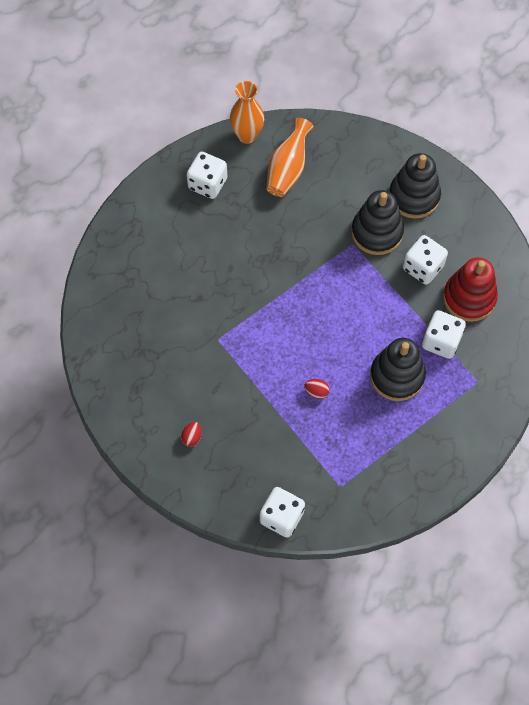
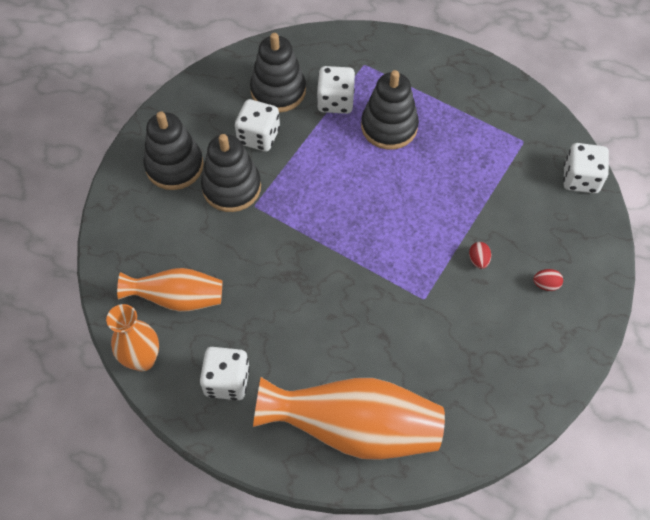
camera: 110 degrees left, 5 degrees down
red egg [304,379,330,399] -> red egg moved to [469,242,491,269]
red stacking toy [443,257,498,322] -> black stacking toy [250,33,306,113]
none -> orange vase [253,377,445,460]

